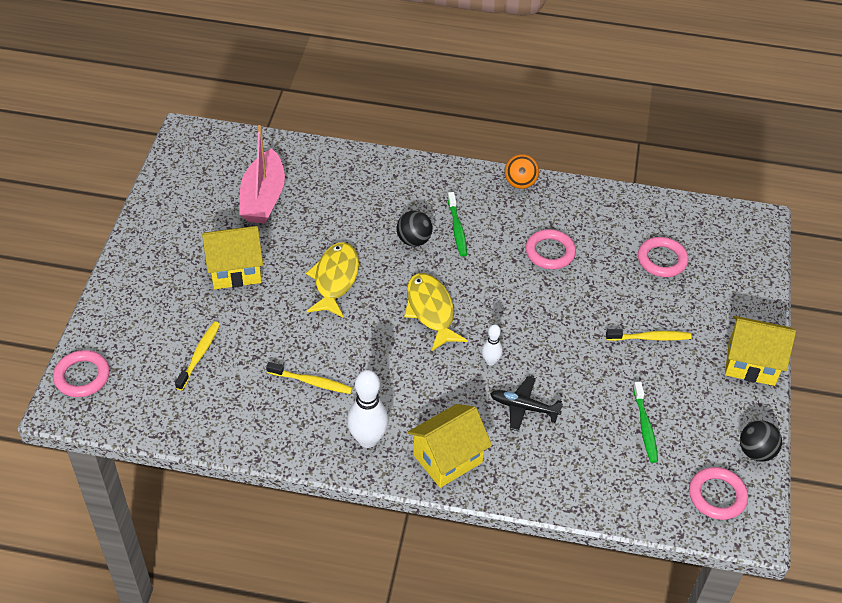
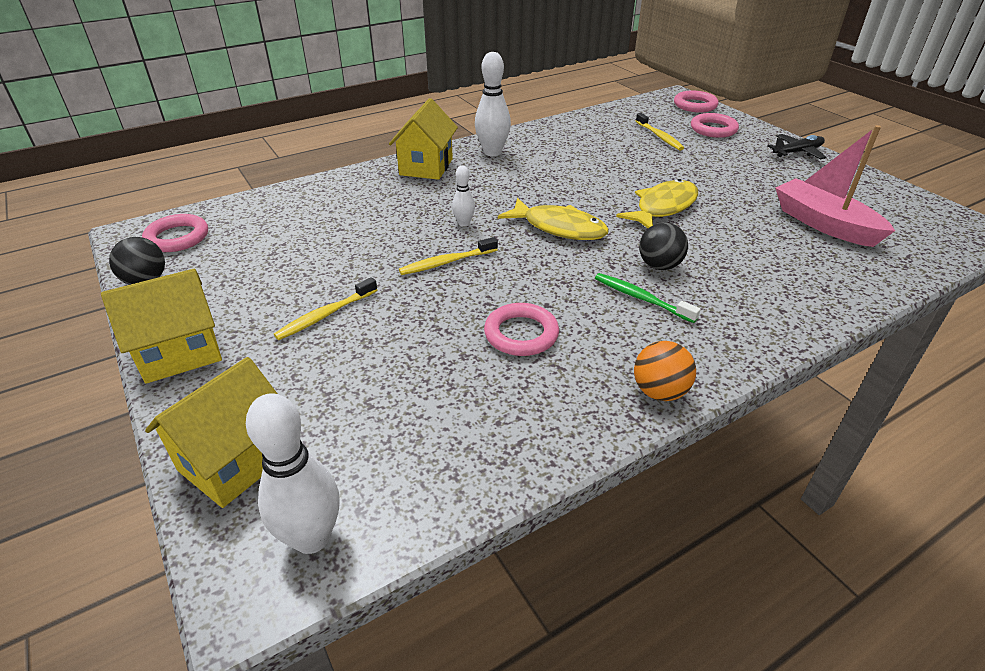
camera: 140 degrees right, 10 degrees down
yellow house [202,226,263,289] -> yellow house moved to [145,357,278,508]
yellow toothbrush [266,362,353,394] -> yellow toothbrush moved to [399,237,498,275]
yellow fish [306,242,359,318] -> yellow fish turned 105 degrees counterclockwise [616,179,698,228]
black plane [490,376,563,432] -> black plane moved to [767,134,826,160]
green toothbrush [633,382,658,463] -> none
pink ring [638,237,688,277] -> pink ring moved to [691,113,739,138]
none -> white bowling pin [246,393,339,554]

